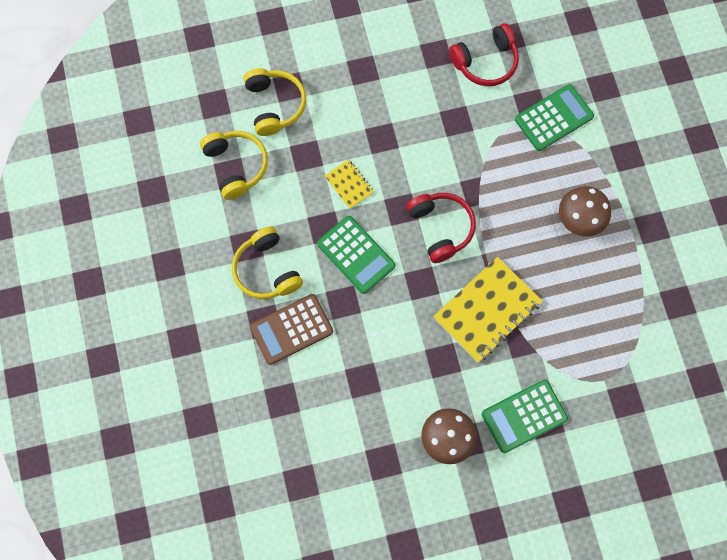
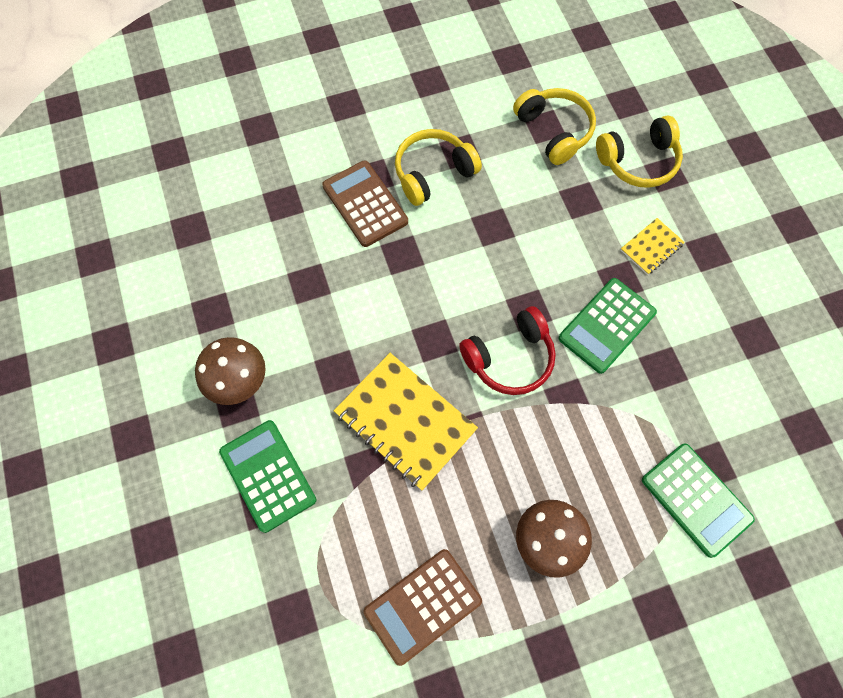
camera: 85 degrees right, 5 degrees down
yellow headphones [200,131,268,200] -> yellow headphones turned 90 degrees counterclockwise [513,88,596,165]
green calculator [317,216,396,294] -> green calculator moved to [558,278,657,374]
yellow notebook [325,159,374,209] -> yellow notebook moved to [621,218,685,275]
red headphones [449,23,519,86] -> none
none -> brown calculator [363,549,482,666]

